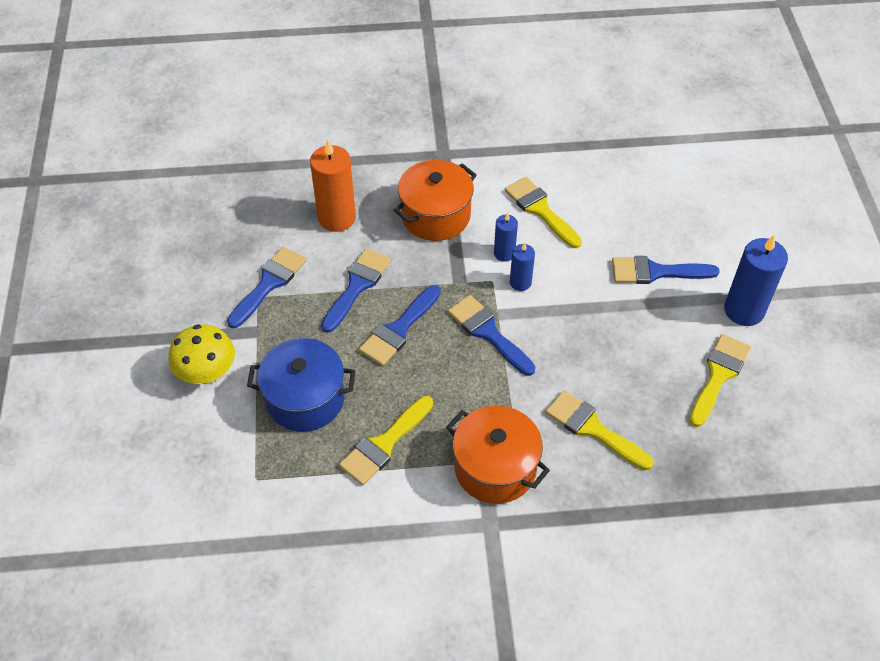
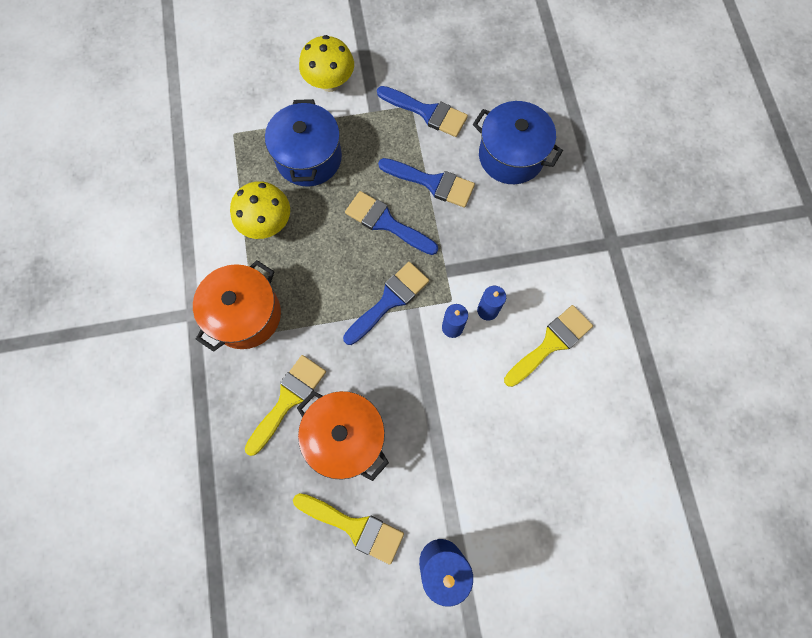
camera: 85 degrees right, 20 degrees up
orange candle [310,139,356,232] -> blue pot [473,101,563,184]
yellow brush [339,396,433,485] -> yellow mushroom [230,181,290,239]
orange pot [394,160,477,241] -> orange pot moved to [297,391,389,481]
blue brush [612,256,720,284] -> none

